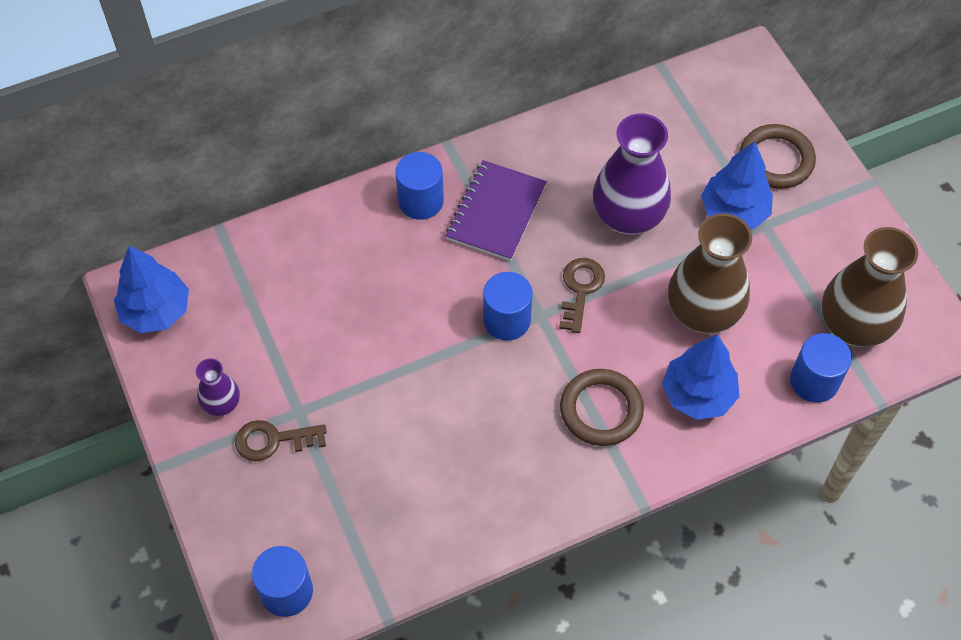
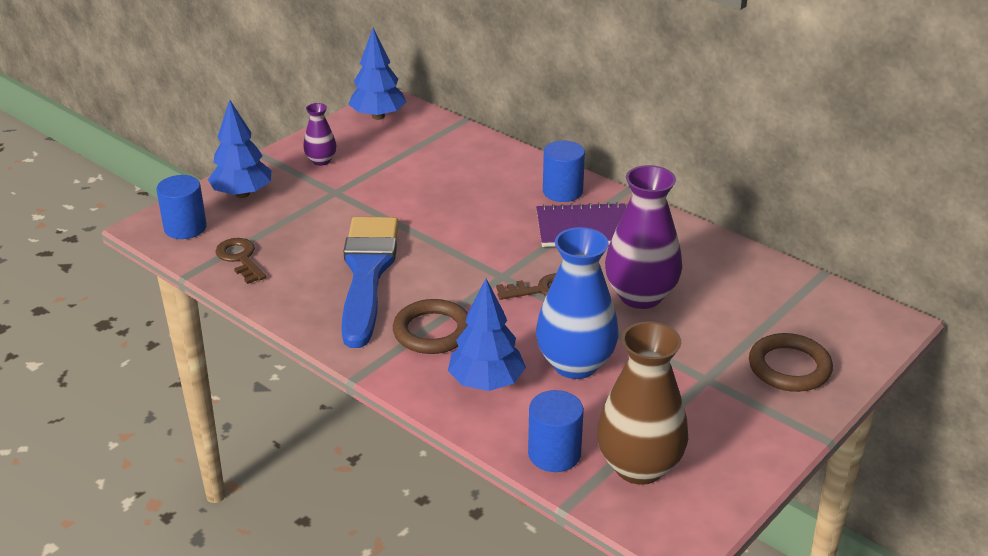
camera: 65 degrees right, 25 degrees down
brown key [235,420,327,461] -> brown key moved to [215,238,266,284]
blue cylinder [483,272,533,341] -> none
brown vase [668,213,752,334] -> blue vase [536,227,619,379]
blue tree [701,141,773,229] -> blue tree moved to [208,100,271,198]
none -> blue brush [341,217,399,348]

